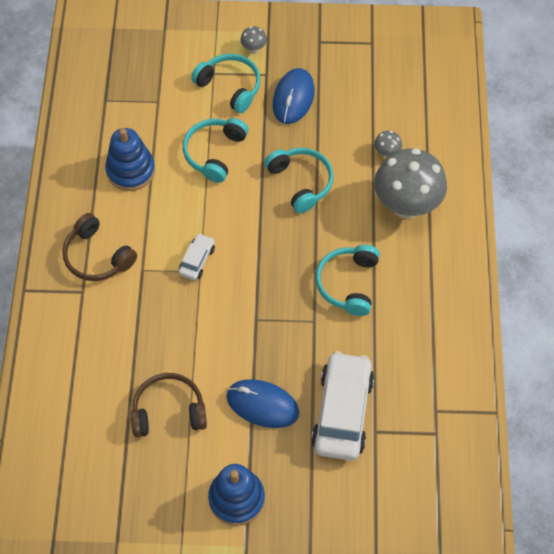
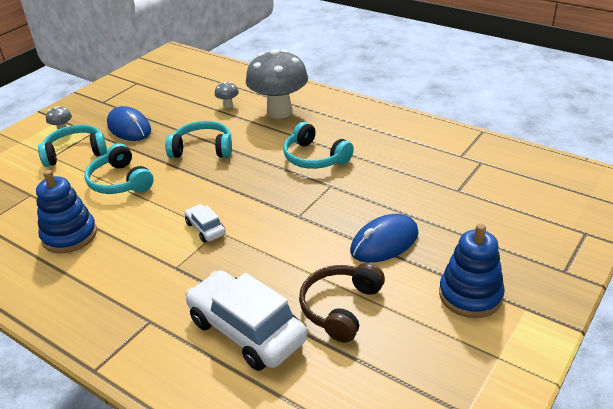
camera: 55 degrees left, 25 degrees down
brown headphones [62,213,137,281] -> none
white car [311,351,374,461] -> white car moved to [185,270,307,371]

